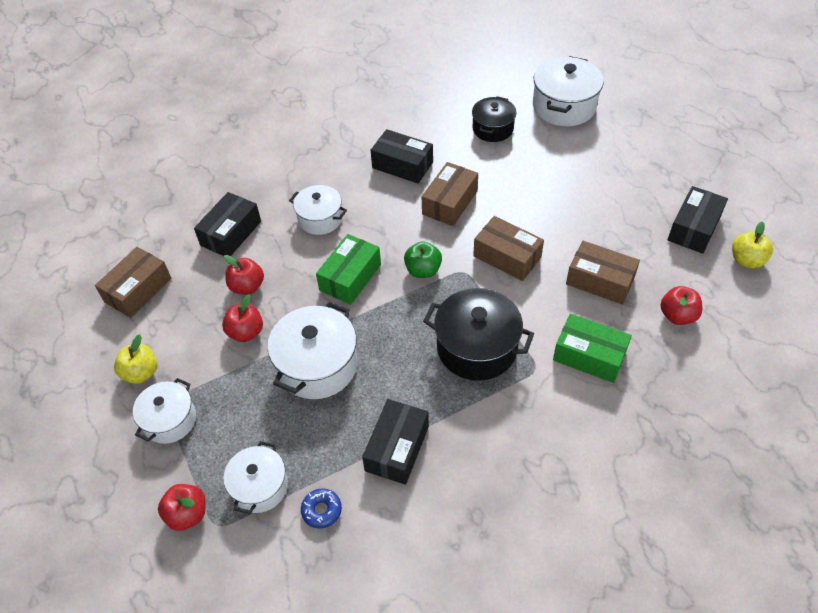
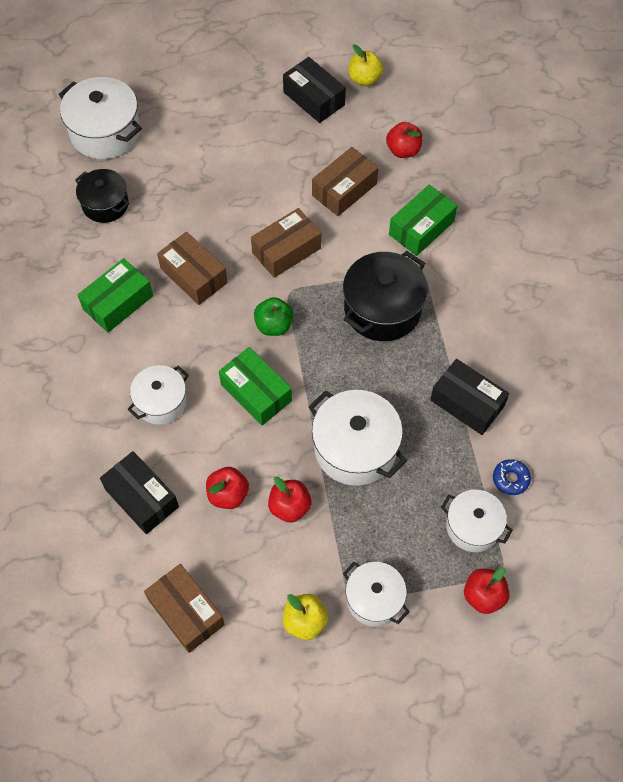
camera: 75 degrees left, 10 degrees up
black box [371,129,433,184] -> green box [78,258,153,333]

